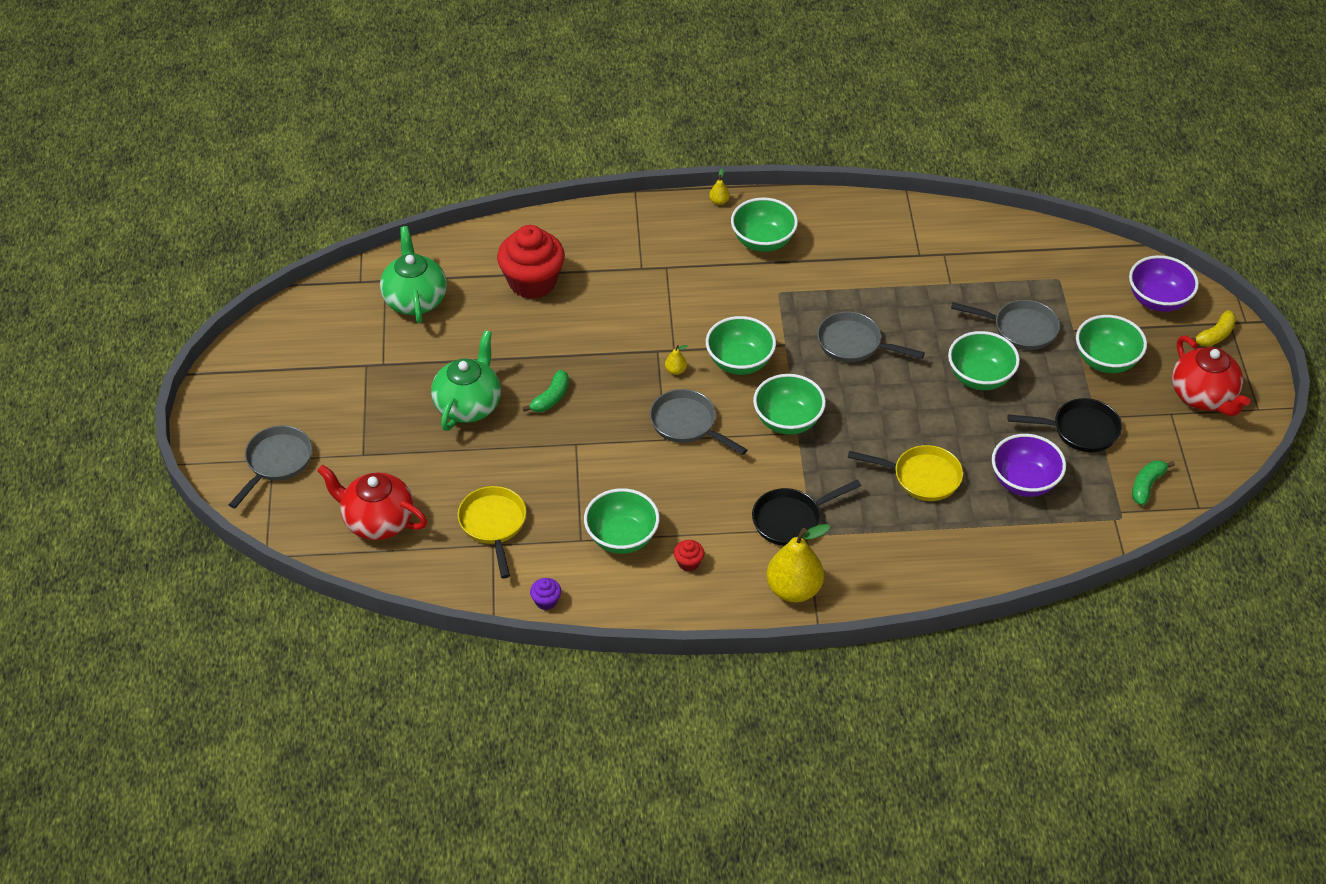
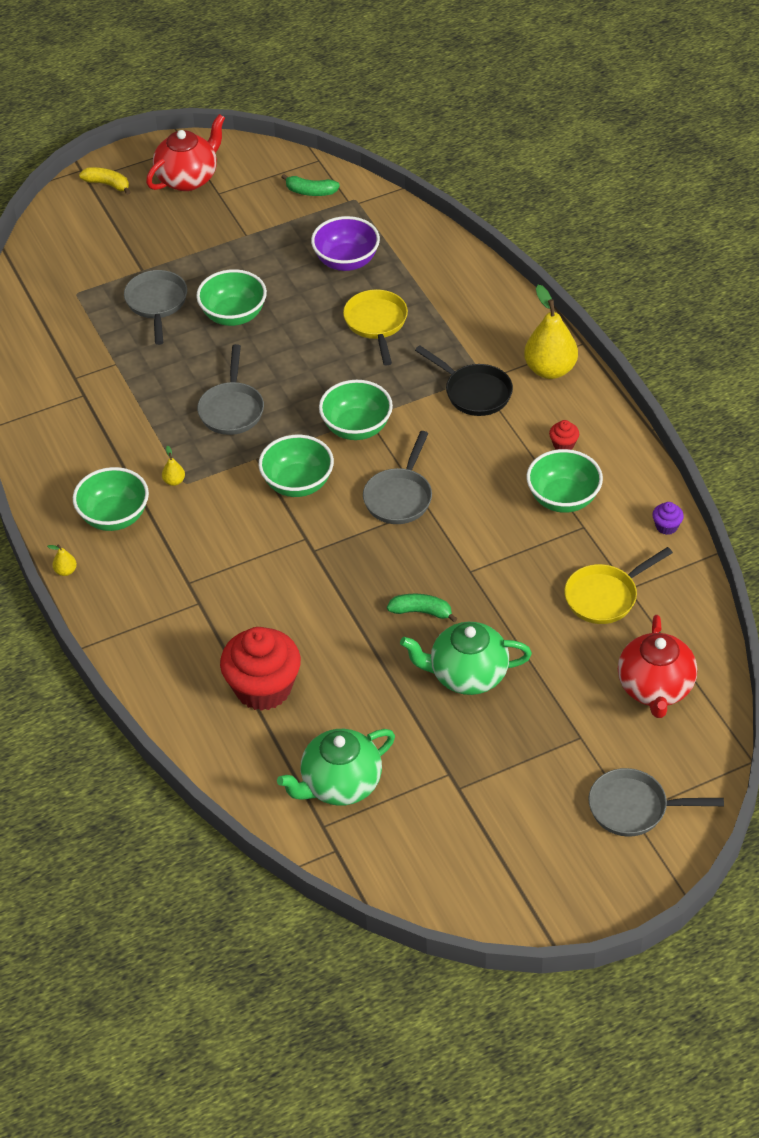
camera: 110 degrees left, 0 degrees up
yellow pear [665,345,688,375] -> yellow pear moved to [162,445,185,486]
black pan [1007,398,1122,453] -> none
green bowl [1076,315,1147,373] -> none
purple bowl [1129,255,1199,312] -> none

